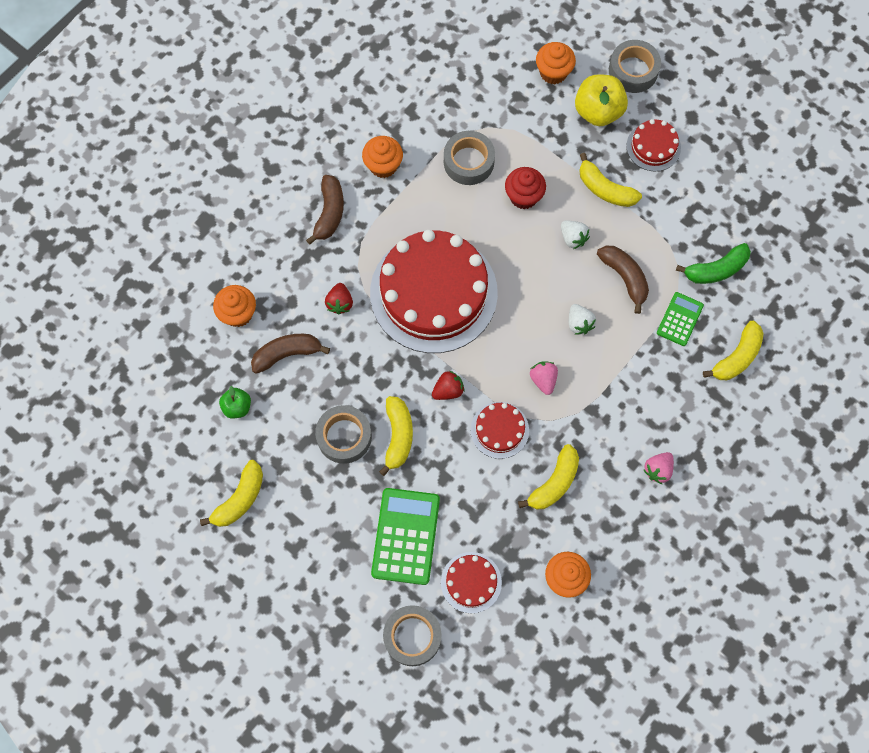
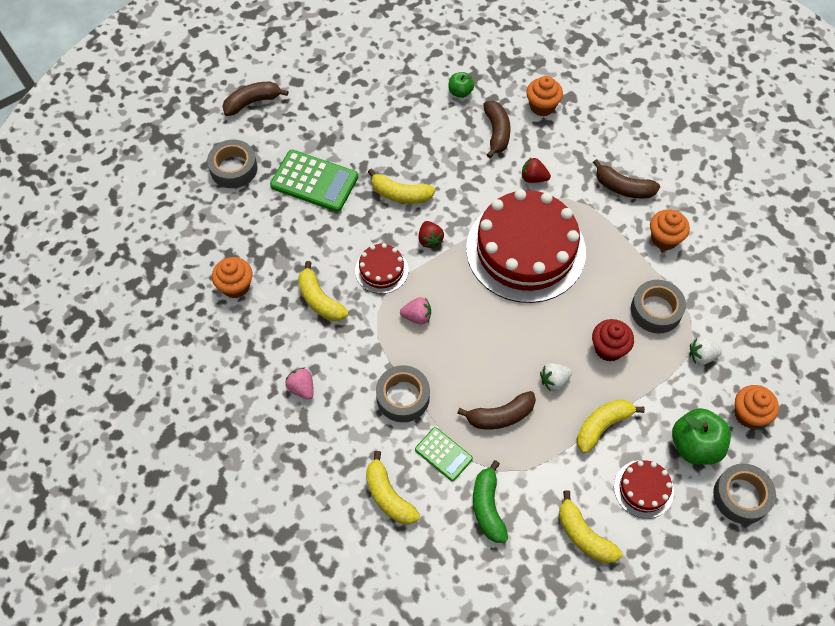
camera: 105 degrees right, 10 degrees down
yellow banana [200,460,263,527] -> yellow banana moved to [559,490,623,563]
grey tape [315,405,372,464] -> grey tape moved to [376,365,430,422]
red cake [441,552,502,613] -> none
white strawberry [569,304,596,335] -> white strawberry moved to [689,337,722,365]
yellow apple [575,74,628,126] -> green apple [672,408,731,465]
none -> brown banana [222,82,288,116]

